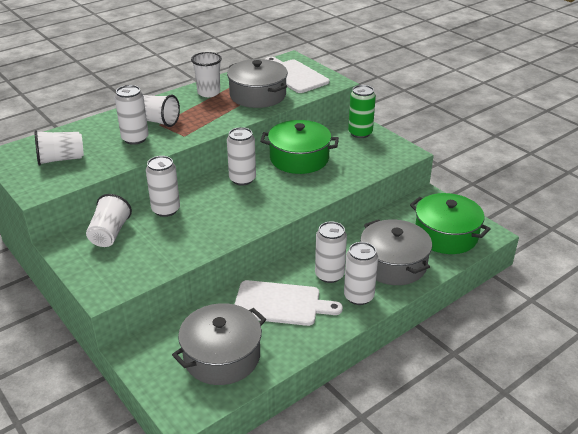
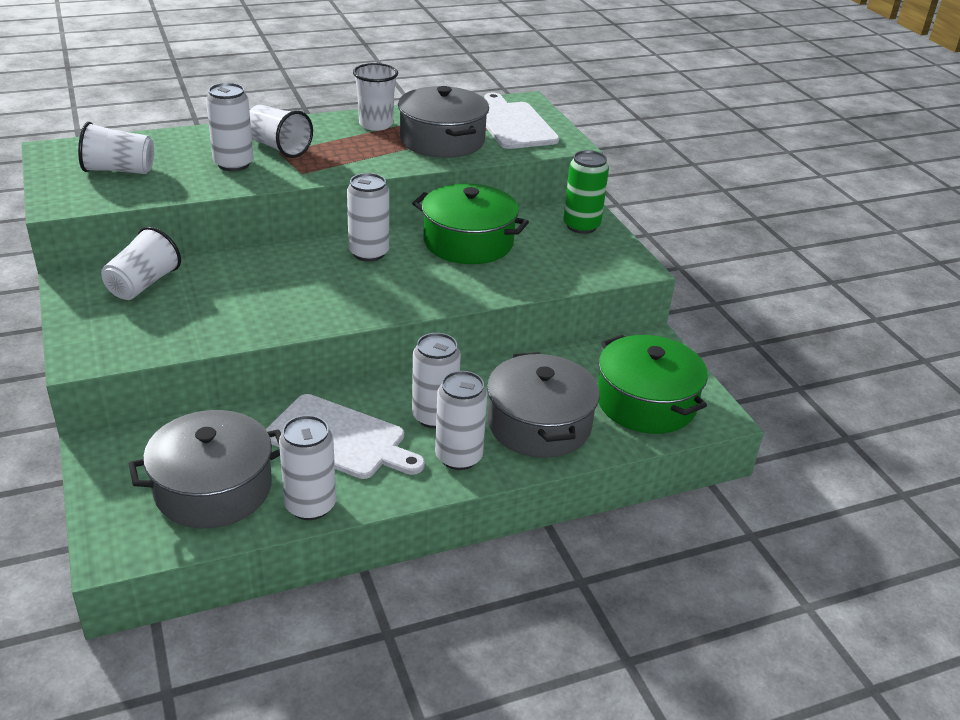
camera: 15 degrees right, 0 degrees up
white can [146,156,180,217] -> white can moved to [279,415,336,520]

